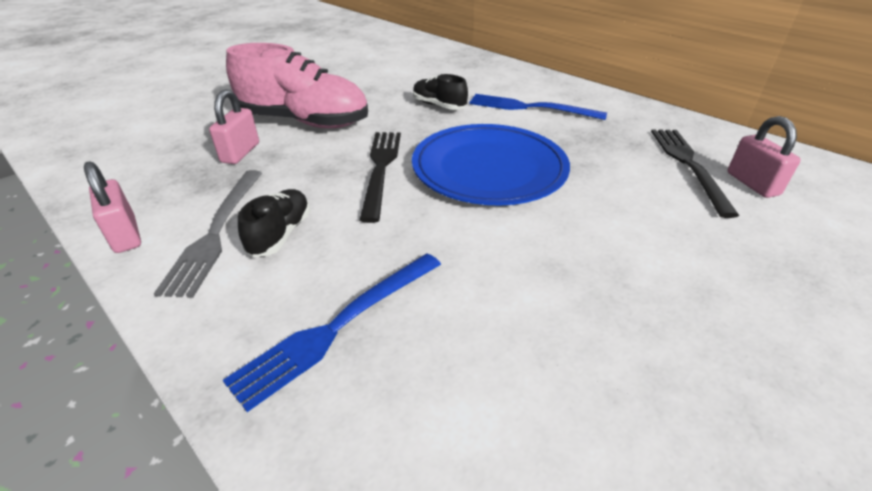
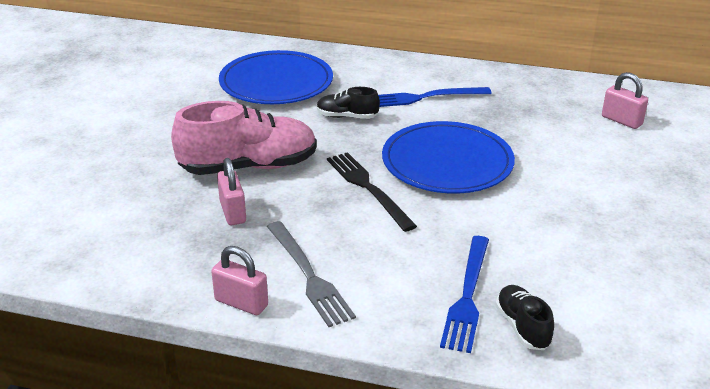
camera: 30 degrees left, 5 degrees down
black shoe [238,189,310,257] -> black shoe moved to [495,285,554,350]
black fork [651,129,739,218] -> none
none -> blue plate [219,50,333,104]

